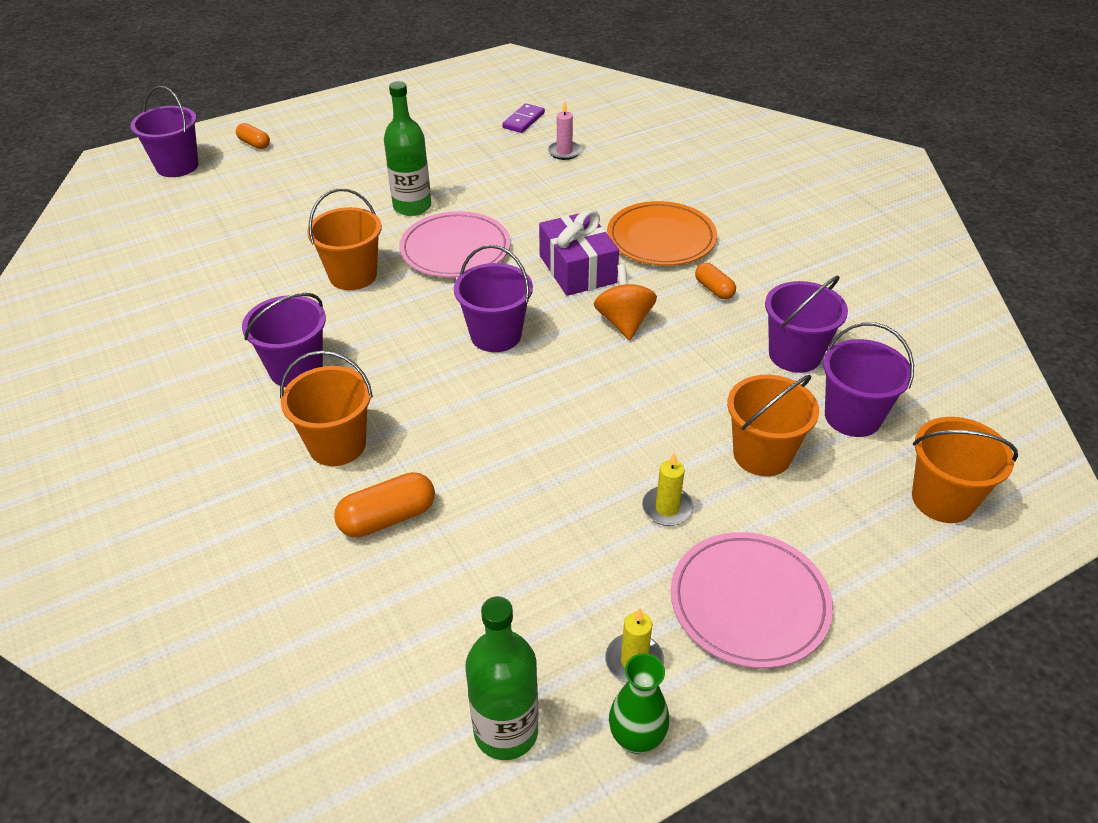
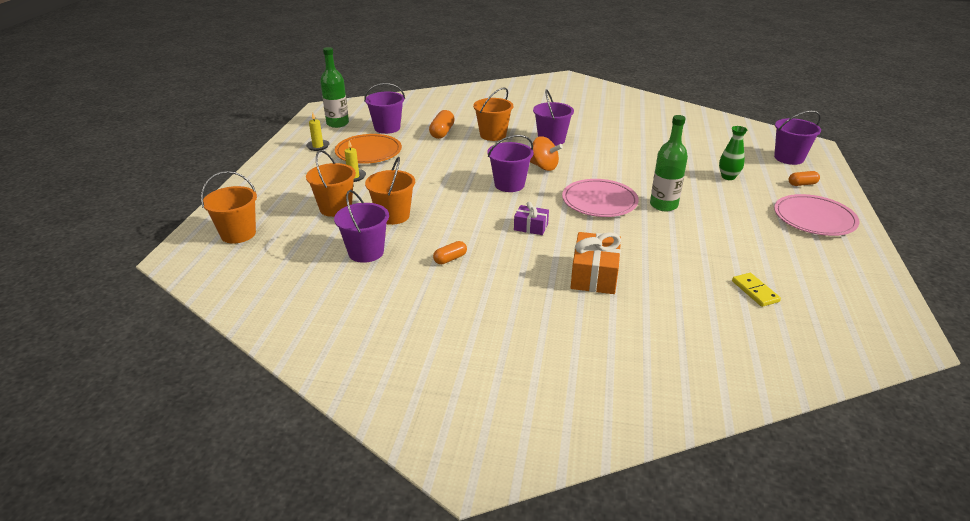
camera: 130 degrees right, 10 degrees down
orange bucket [307,188,382,290] -> orange bucket moved to [365,157,415,225]
purple domino [502,103,545,133] -> yellow domino [732,273,781,307]
purple gift [539,209,619,296] -> purple gift [514,202,549,235], size x0.59
pink candle [548,101,582,160] -> none
orange spinning top [594,264,657,340] -> orange spinning top moved to [530,136,563,171]
orange plate [607,201,717,266] -> orange plate moved to [335,134,402,164]
green vase [609,653,669,754] -> green vase moved to [719,126,748,180]
pink plate [671,532,833,668] -> pink plate moved to [774,194,859,236]
orange capsule [695,263,736,299] -> orange capsule turned 45 degrees counterclockwise [433,241,467,264]
purple bucket [823,322,914,437] -> purple bucket moved to [364,83,405,134]
none -> orange gift [571,232,621,294]

